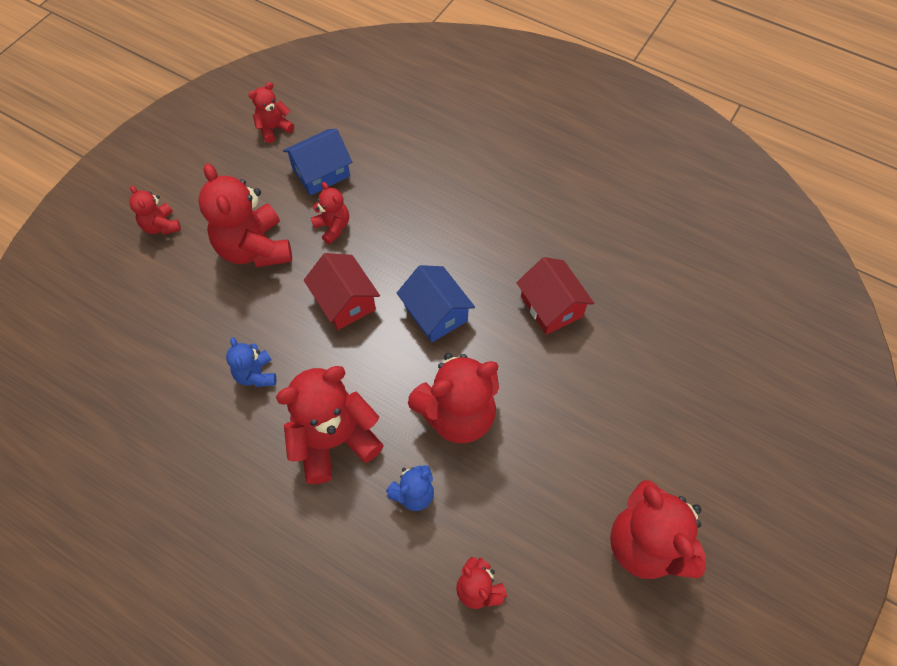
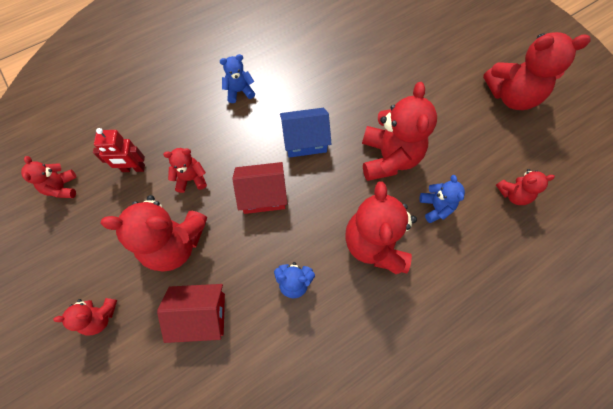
camera: 65 degrees left, 5 degrees up
blue house [283,129,352,195] -> red robot [93,128,145,172]
red house [517,257,594,335] -> red house moved to [157,284,225,343]
none -> blue teddy bear [220,54,255,103]

